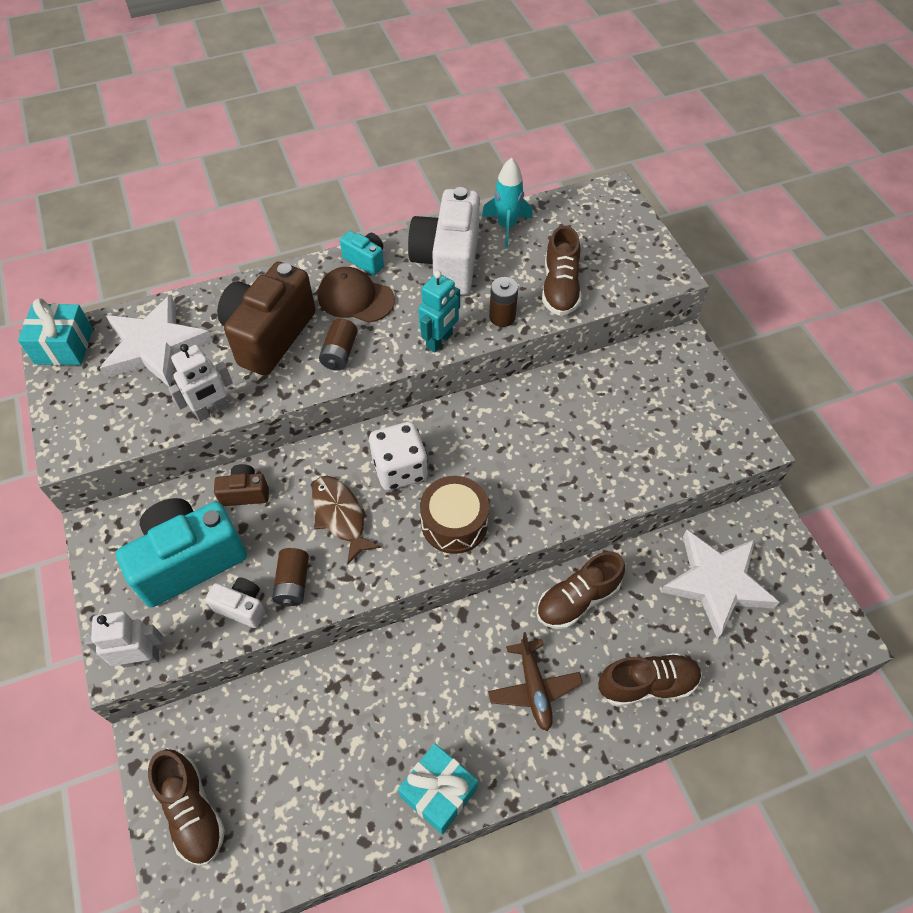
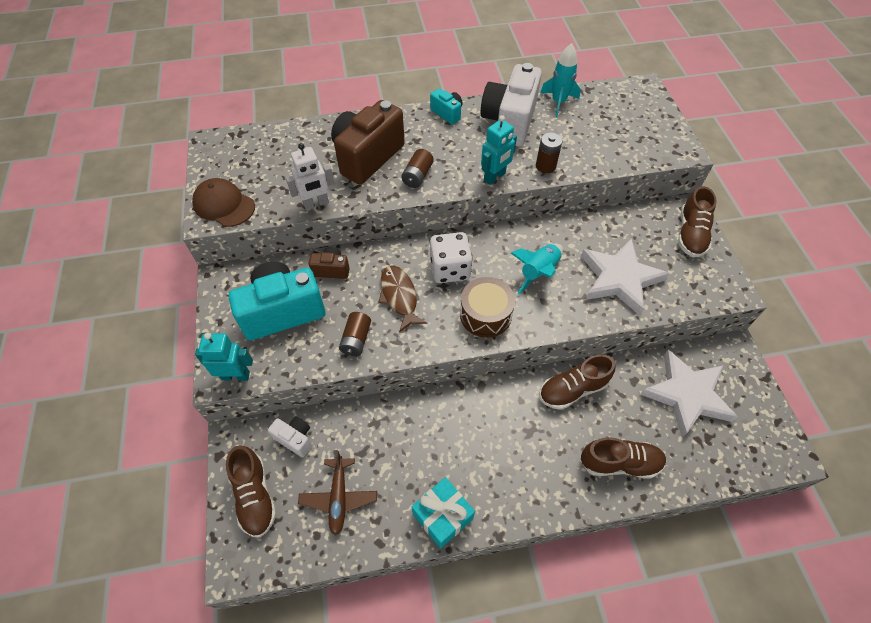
camera: 10 degrees right, 0 degrees up
turquoise gift [18,298,93,365] -> none
white robot [85,611,163,668] -> turquoise robot [195,333,253,381]
white star [100,295,212,387] -> white star moved to [581,238,669,316]
white camera [205,577,266,628] -> white camera moved to [268,416,312,457]
brown cap [318,267,395,323] -> brown cap moved to [192,178,255,227]
brown plane [488,632,583,731] -> brown plane moved to [298,451,377,536]
brown shoe [542,226,581,316] -> brown shoe moved to [678,186,717,257]
none -> turquoise rocket [511,244,563,295]

